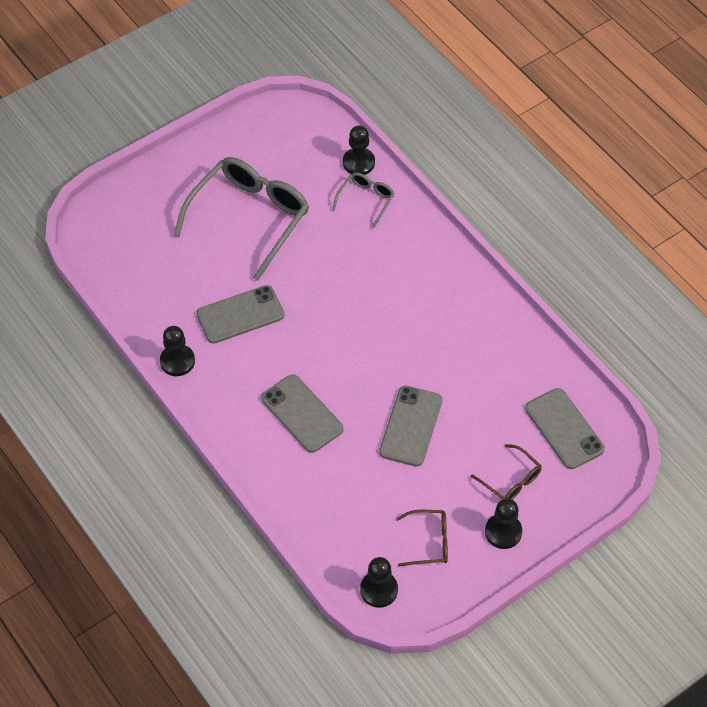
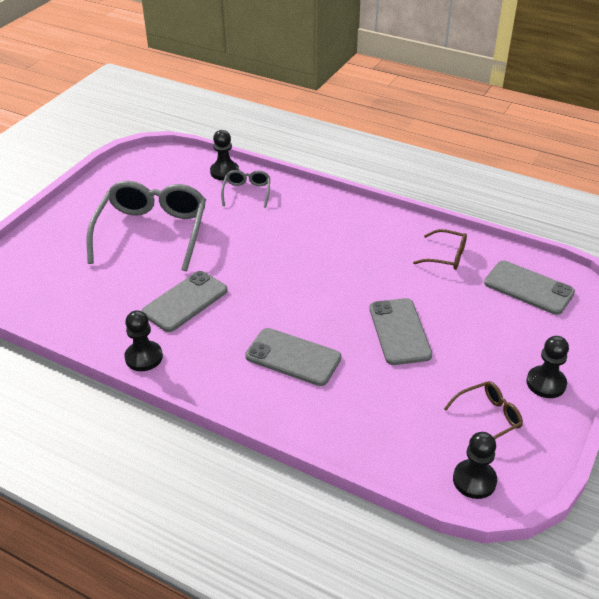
camera: 25 degrees left, 15 degrees down
brown glasses [471,444,542,500] -> brown glasses moved to [413,229,467,270]

